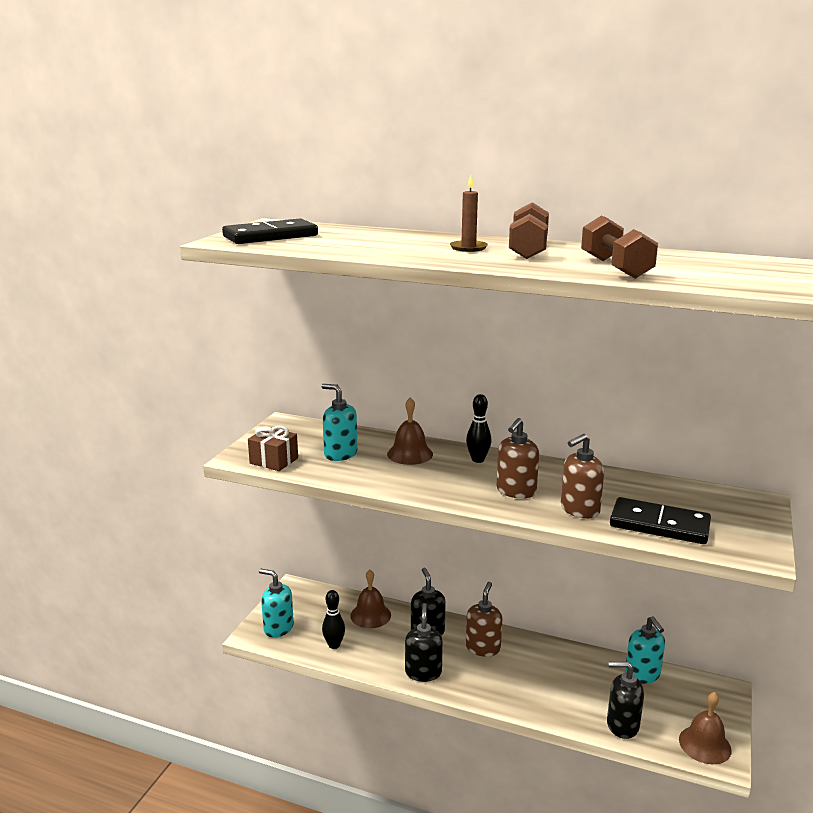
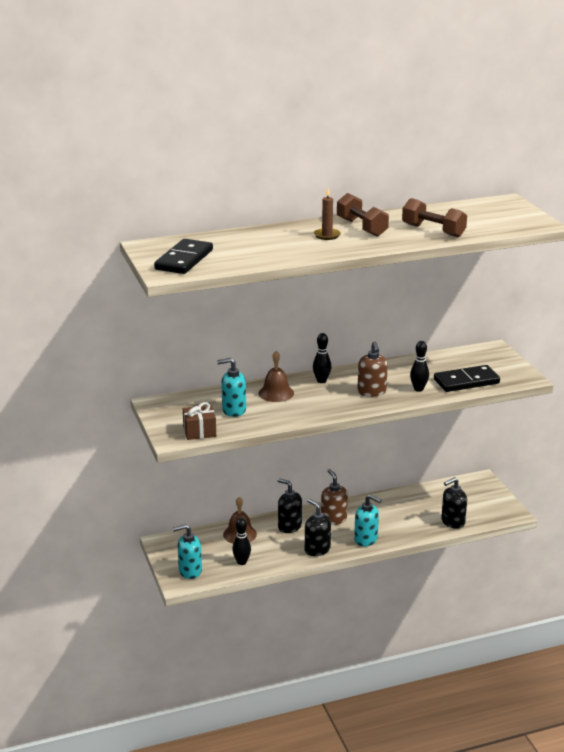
camera: 40 degrees left, 5 degrees up
brown soap dispenser [561,434,604,519] -> black bowling pin [410,341,429,392]
turquoise soap dispenser [625,616,665,684] -> turquoise soap dispenser moved to [354,494,382,546]
brown bell [679,692,732,764] -> none

